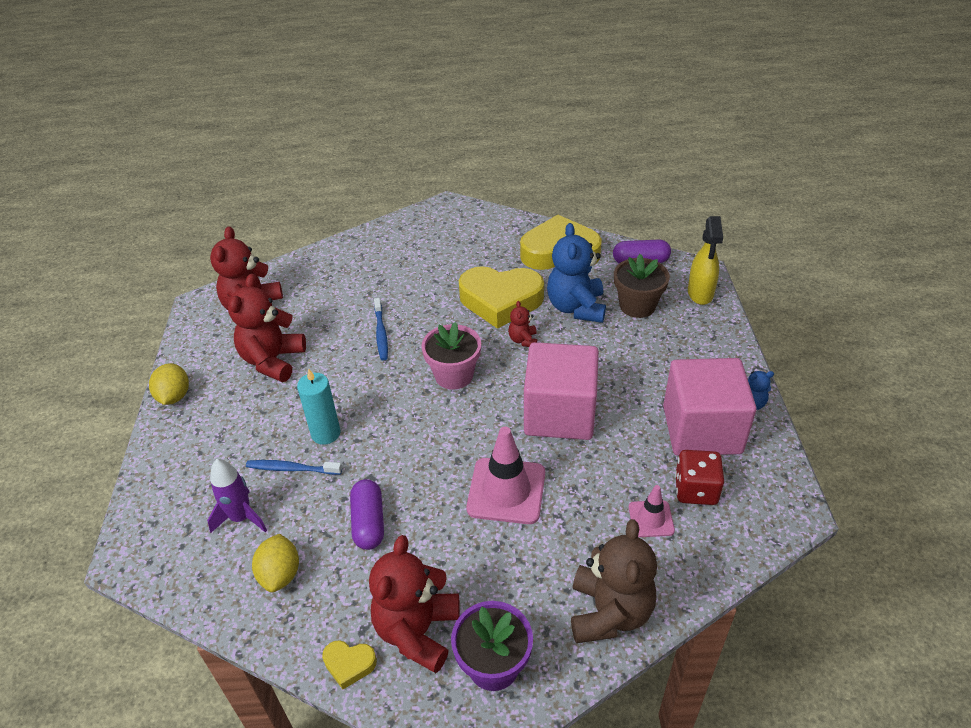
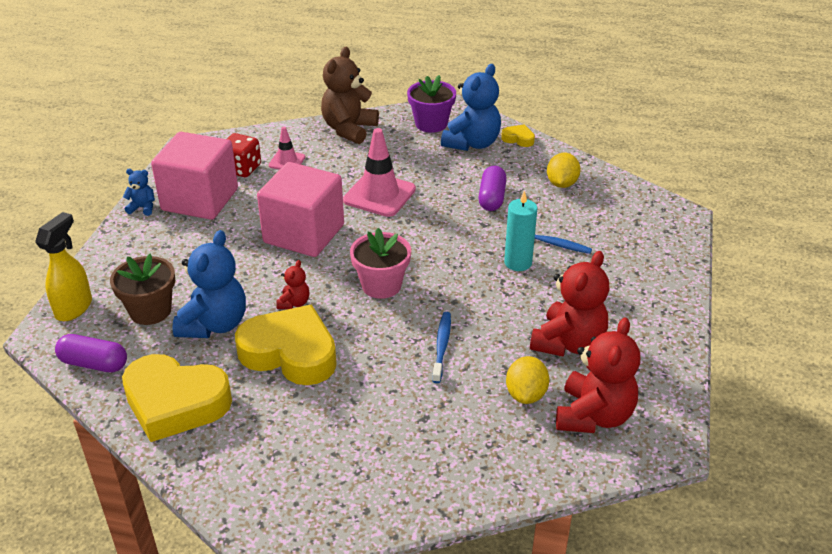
camera: 165 degrees left, 5 degrees down
yellow lemon [149,363,189,405] -> yellow lemon moved to [506,356,549,404]
purple rocket [207,459,267,533] -> none
red teddy bear [369,535,460,673] -> blue teddy bear [441,64,501,151]

